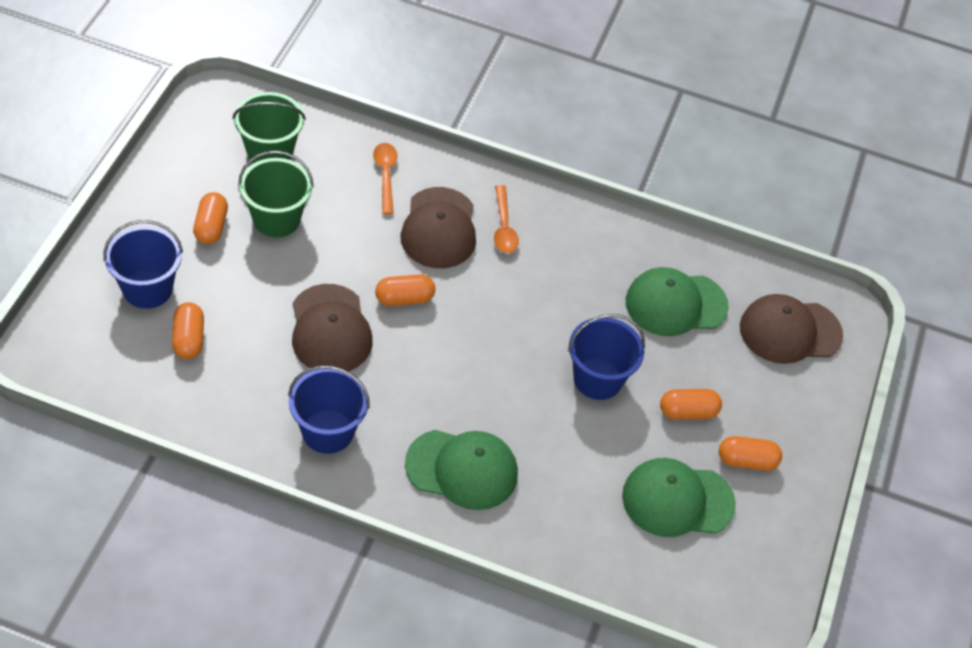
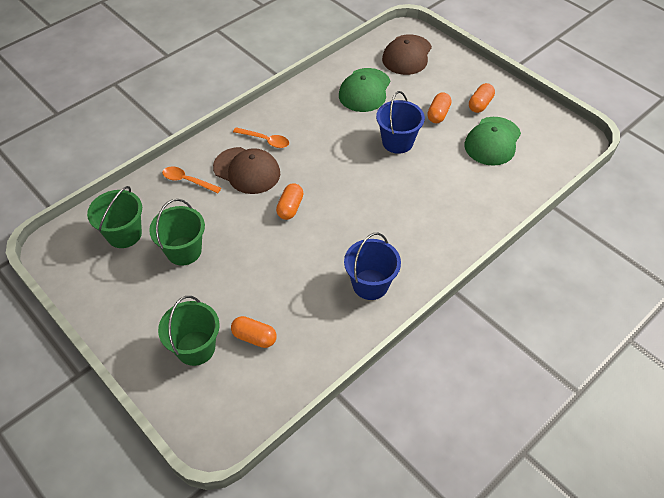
camera: 55 degrees left, 0 degrees up
blue bucket [103,220,183,309] -> green bucket [158,296,220,366]
orange capsule [193,192,228,244] -> none
brown cap [292,284,373,372] -> none
green cap [405,430,518,510] -> none

